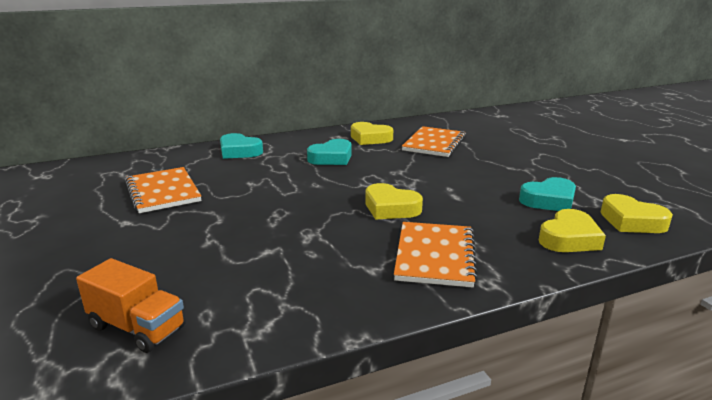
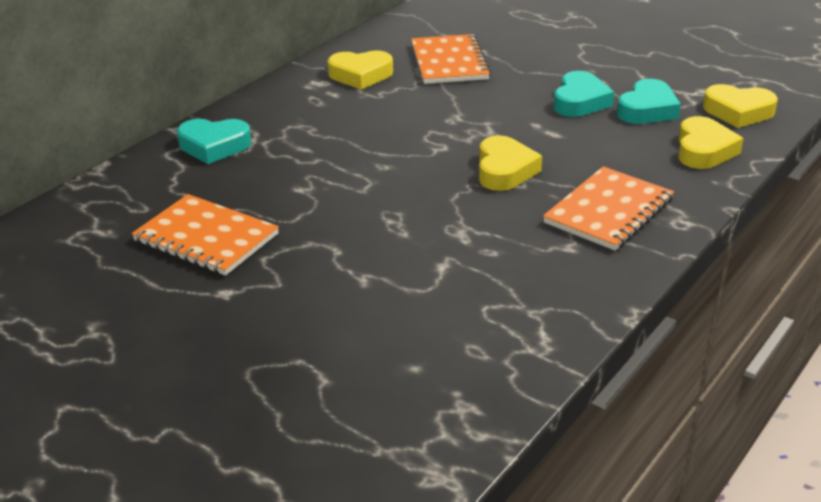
camera: 30 degrees left, 10 degrees up
orange truck [76,258,186,353] -> none
turquoise heart [307,139,352,165] -> turquoise heart moved to [554,71,614,117]
yellow heart [366,183,423,220] -> yellow heart turned 90 degrees counterclockwise [479,135,542,191]
orange notebook [394,222,478,288] -> orange notebook turned 60 degrees clockwise [543,166,674,251]

